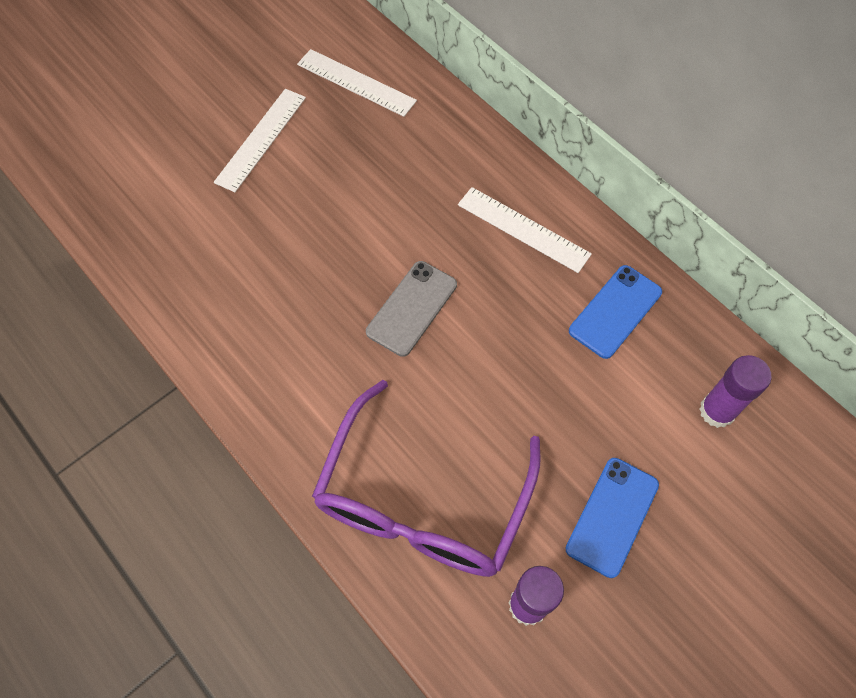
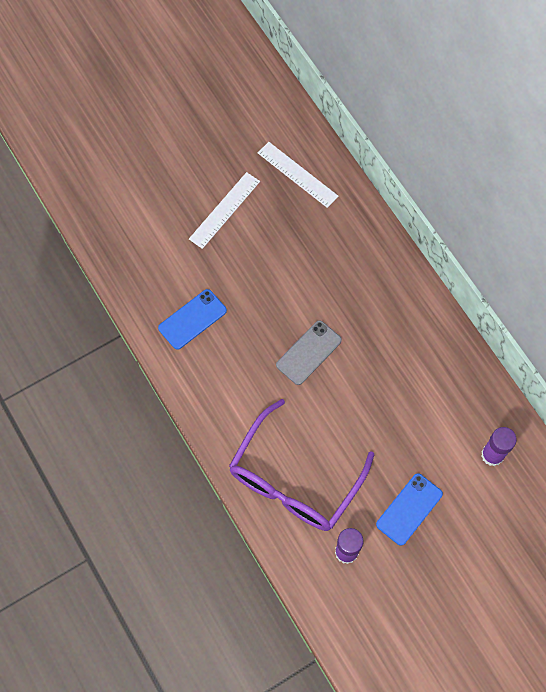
camera: 10 degrees right, 5 degrees up
white ruler [458,187,592,273] -> none
blue phone [569,265,662,359] -> blue phone moved to [158,289,227,350]

